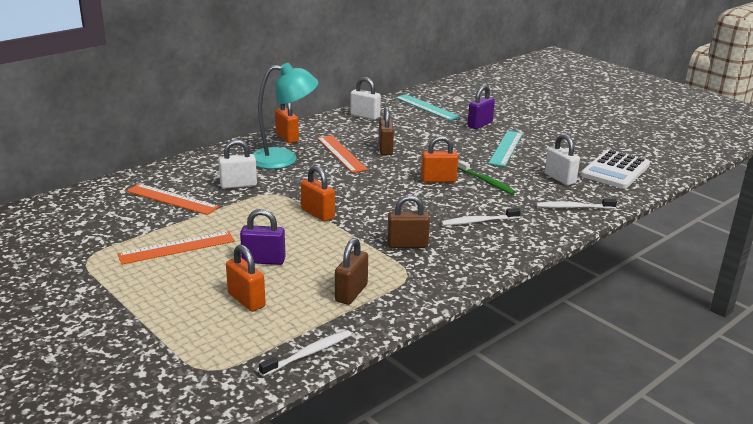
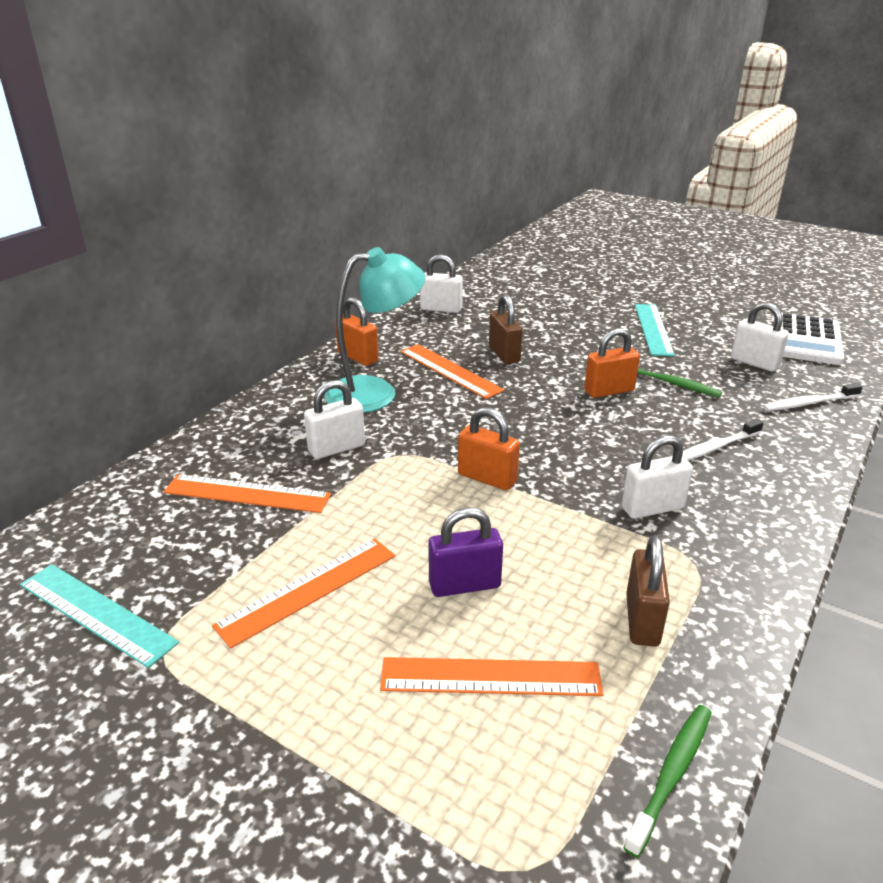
camera: 15 degrees left, 5 degrees up
orange padlock [226,245,266,312] -> orange ruler [380,657,603,696]
white toothbrush [259,330,352,376] -> green toothbrush [623,705,712,858]
brown padlock [387,195,430,248] -> white padlock [622,436,693,519]
turquoise ruler [395,94,460,121] -> turquoise ruler moved to [20,564,179,668]
purple padlock [467,85,495,129] -> none

